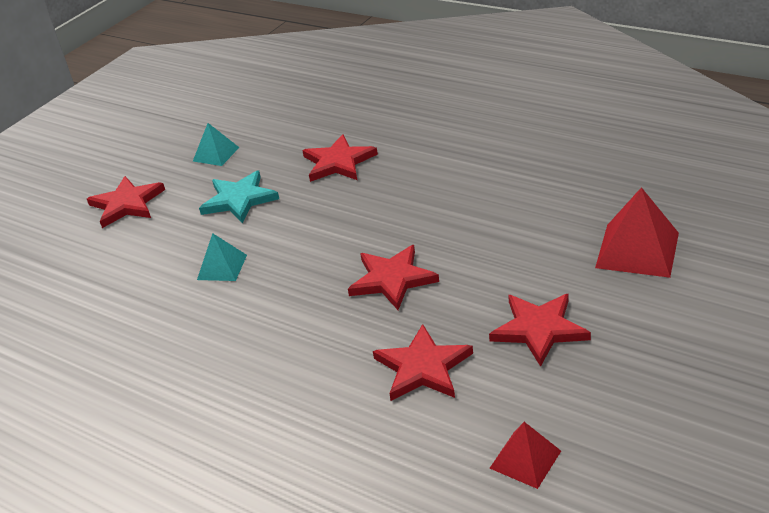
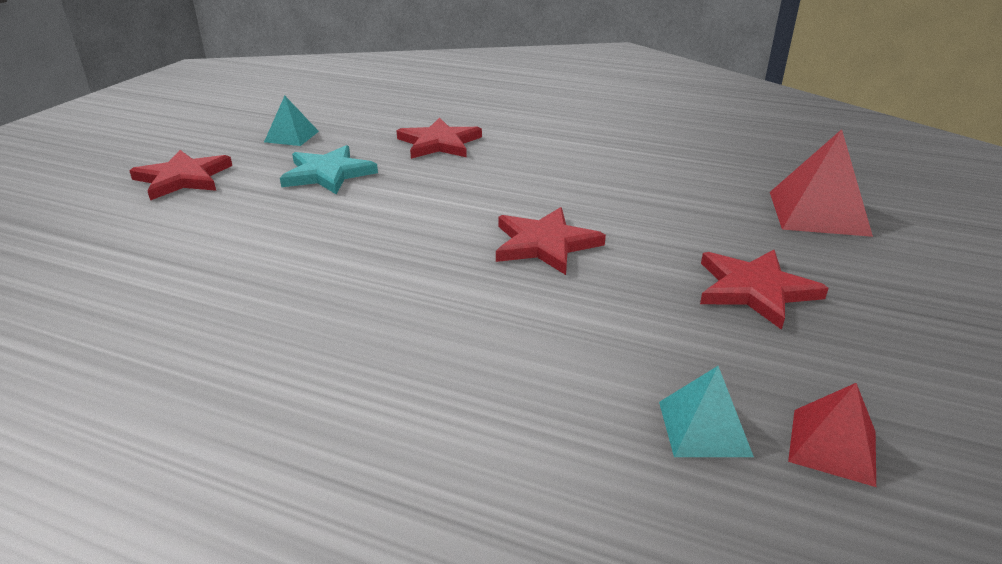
camera: 15 degrees left, 5 degrees down
turquoise pyramid [197,233,247,281] -> turquoise pyramid moved to [659,366,754,457]
red star [373,324,473,401] -> none

